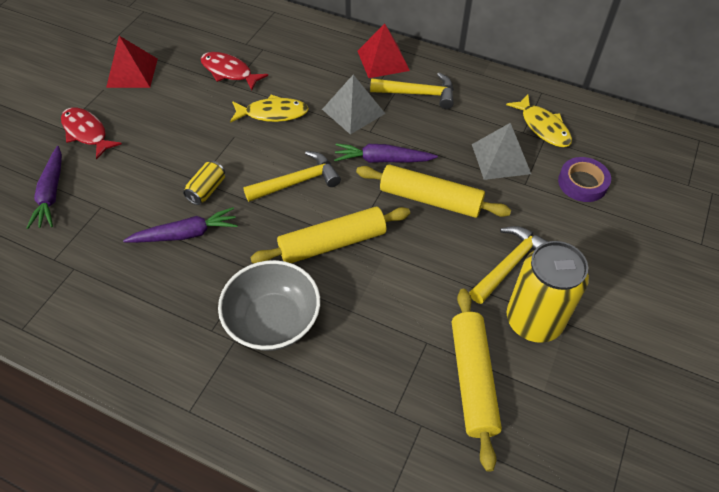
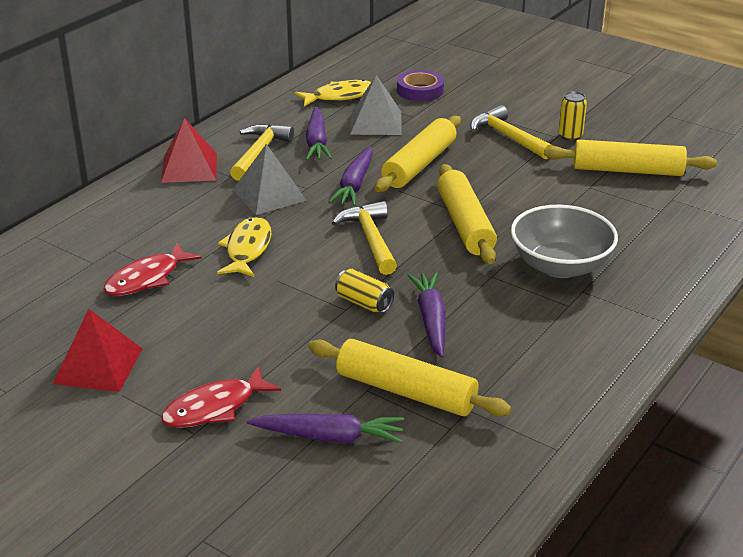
camera: 80 degrees left, 20 degrees down
yellow can [507,241,589,343] -> yellow can [558,91,587,141], size x0.47
none -> purple carrot [306,107,332,160]
none -> yellow rolling pin [308,339,512,416]

